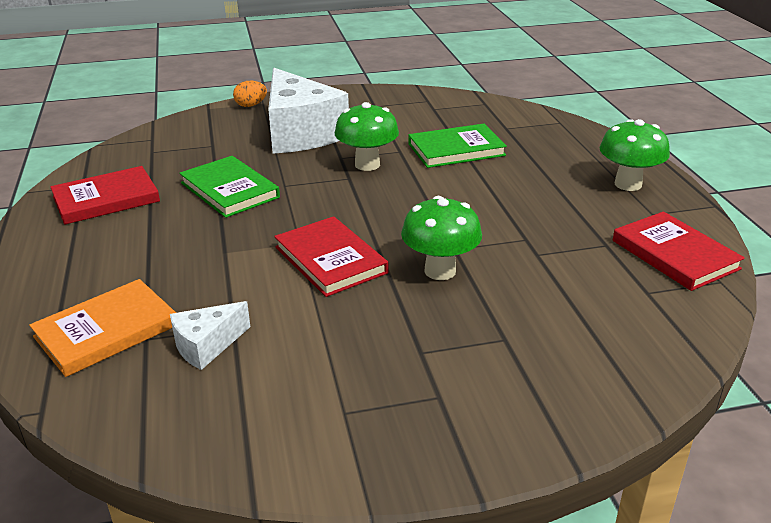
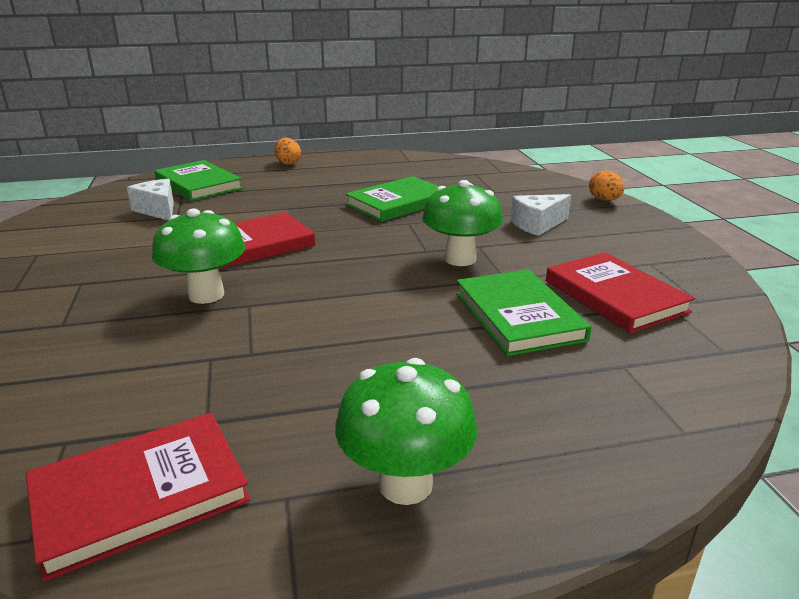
camera: 90 degrees right, 5 degrees down
orange book [29,279,176,377] -> green book [154,160,243,201]
red book [50,166,160,224] -> red book moved to [546,252,695,333]
white cheese [268,68,349,154] -> white cheese [511,194,571,236], size x0.47
none -> orange egg [274,138,301,165]

